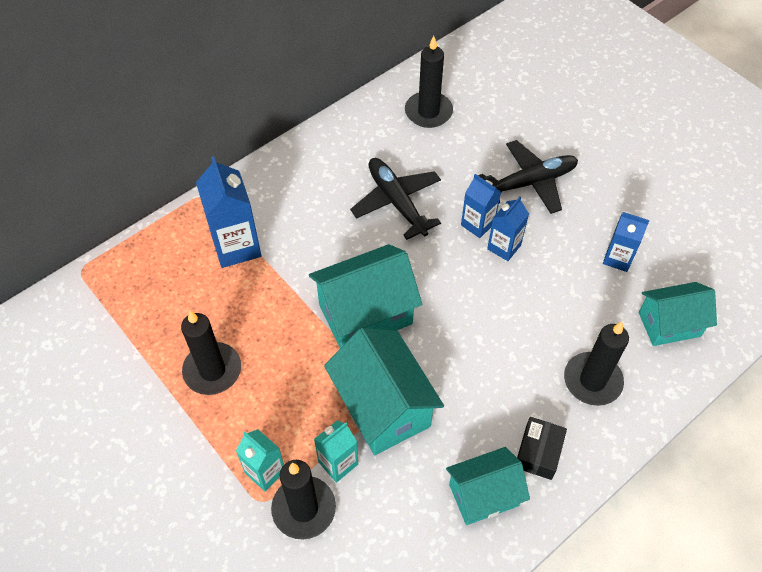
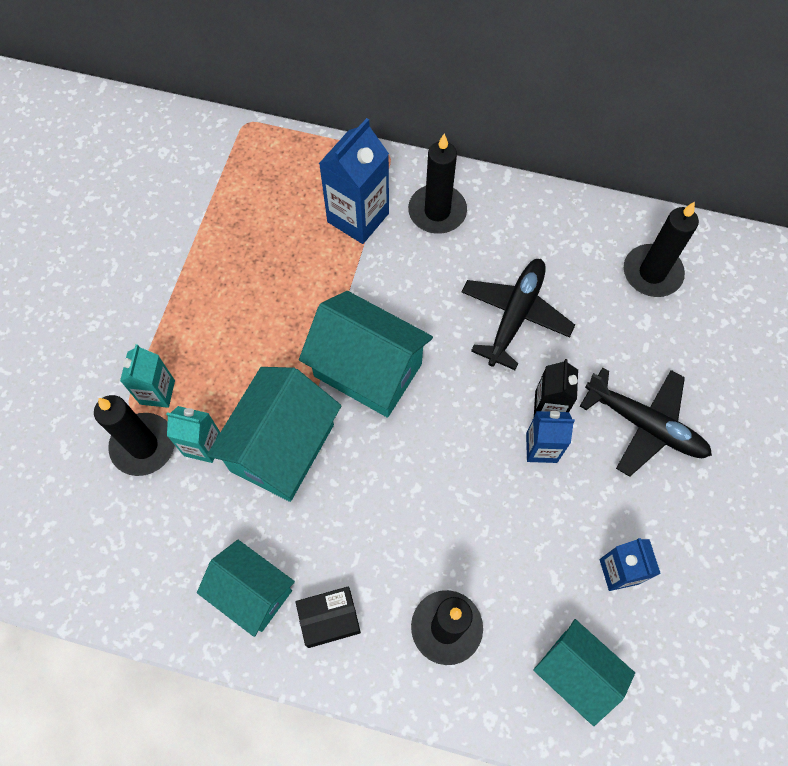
camera: 55 degrees right, 10 degrees up
black candle [181,310,241,395] -> black candle moved to [408,134,467,234]
blue carton [461,174,501,238] -> black carton [534,359,578,416]

